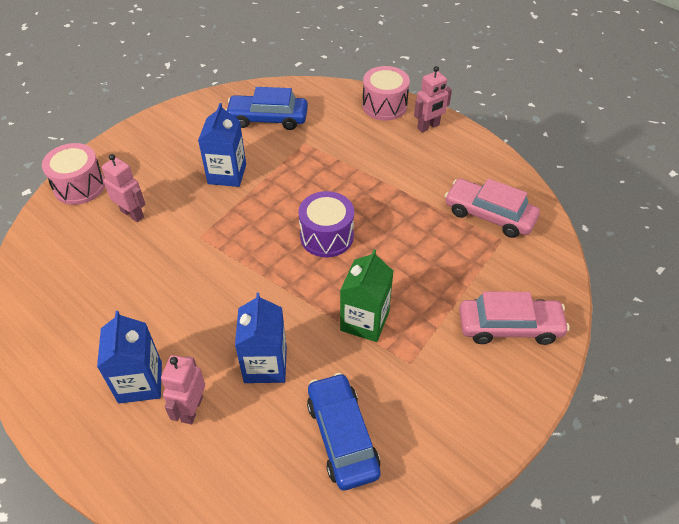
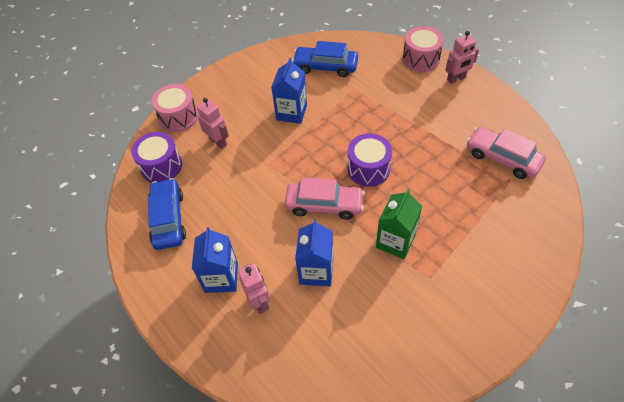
camera: 10 degrees right, 5 degrees up
pink robot [161,355,205,425] -> pink robot turned 135 degrees clockwise [238,263,270,314]
blue car [307,373,381,490] -> blue car moved to [148,178,186,250]
pink car [459,291,570,345] -> pink car moved to [285,177,365,220]
none -> purple drum [131,132,182,183]

